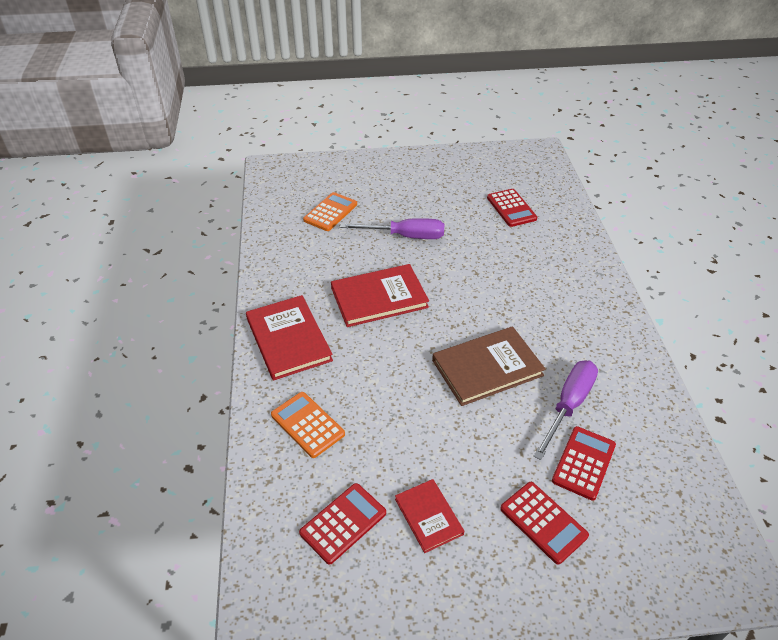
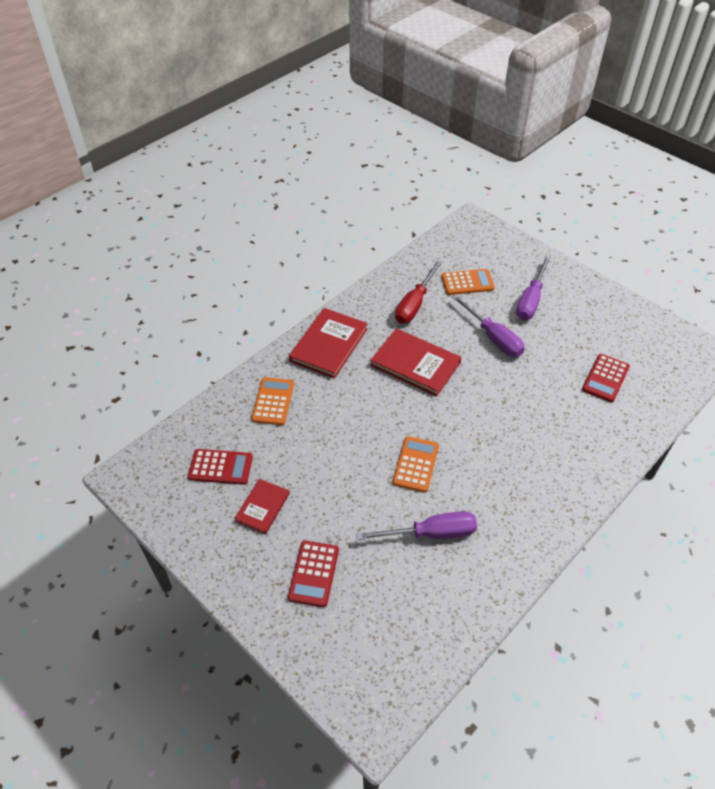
camera: 50 degrees right, 5 degrees up
brown book [432,326,546,406] -> orange calculator [393,436,439,493]
red calculator [552,426,616,501] -> none
none -> red screwdriver [395,260,442,324]
none -> purple screwdriver [516,256,551,320]

